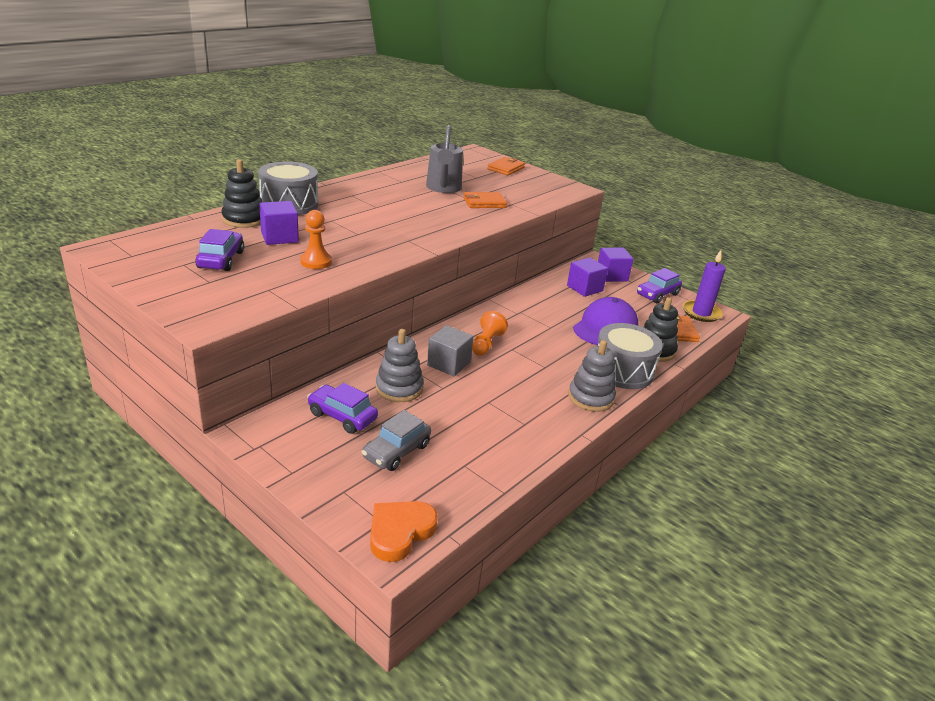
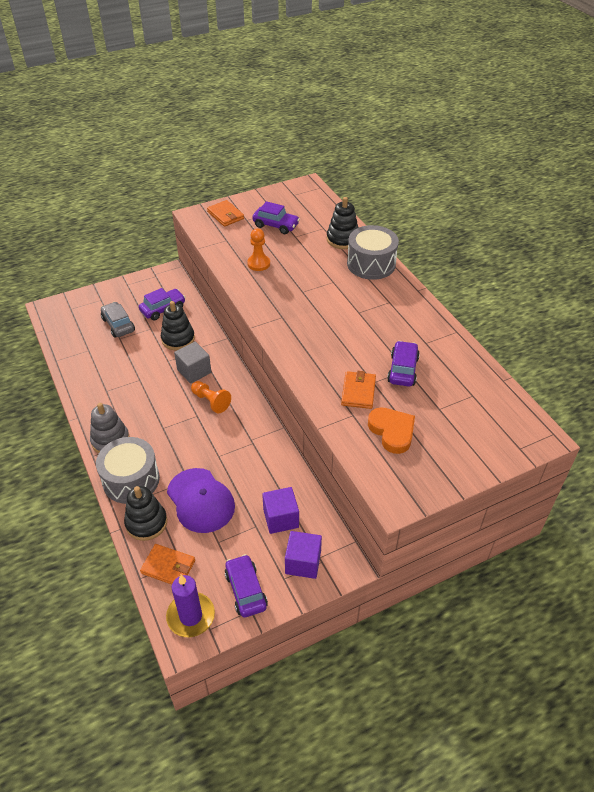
camera: 115 degrees right, 15 degrees up
purple cube [259,201,299,245] -> none
orange heart [370,501,438,562] -> orange heart moved to [368,407,415,454]
grey stacking toy [376,329,424,402] -> black stacking toy [161,301,195,350]
grey watering can [426,125,463,193] -> purple car [387,341,420,387]
orange wallet [487,157,525,175] -> orange wallet moved to [207,200,244,227]

